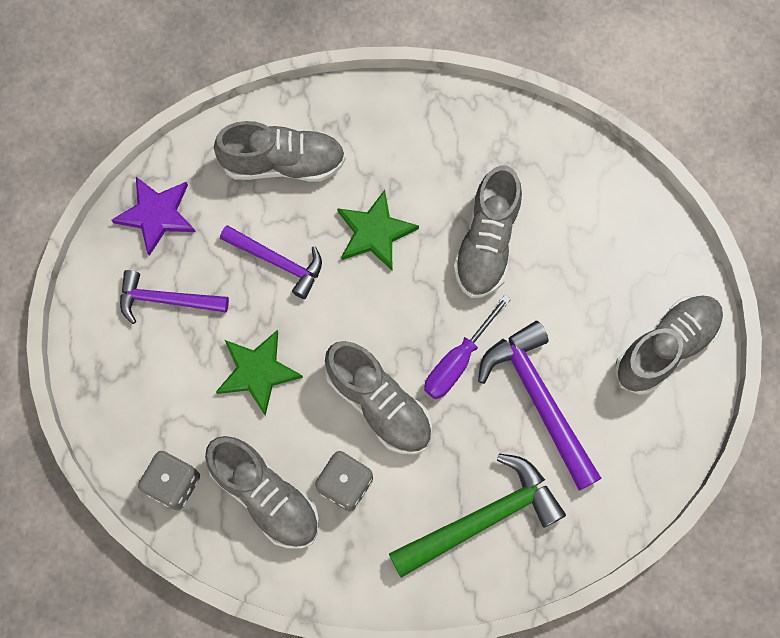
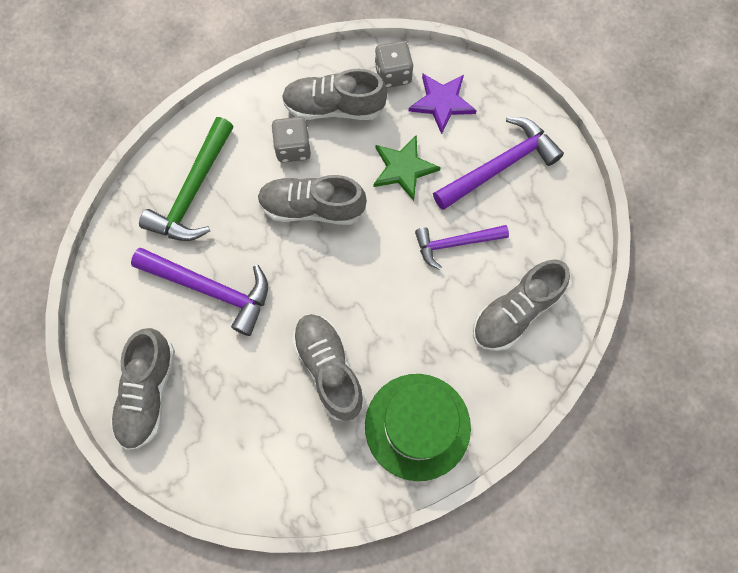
camera: 140 degrees right, 0 degrees up
purple star [112,177,195,256] -> purple star moved to [409,74,477,134]
purple hammer [120,270,229,324] -> purple hammer [433,117,564,210], size x1.52
green star [337,190,419,270] -> none
purple screwdriver [424,295,511,399] -> none
none -> green hat [365,374,471,481]

